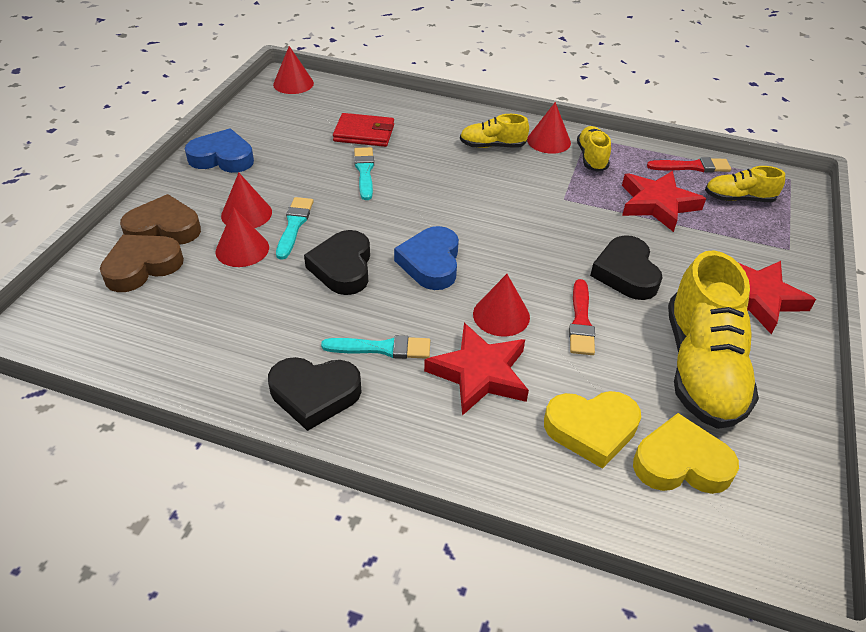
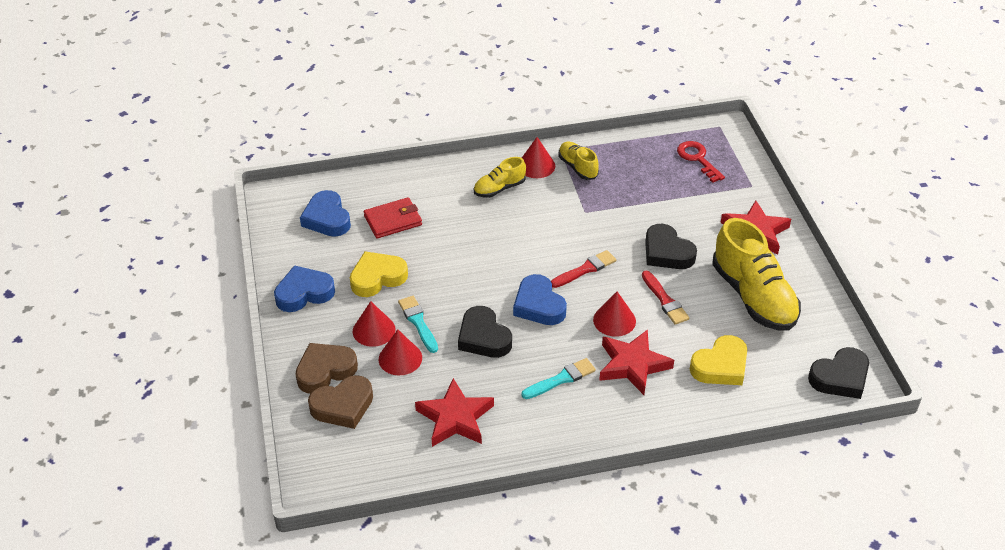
camera: 30 degrees left, 0 degrees up
brown heart [100,235,184,292] -> brown heart turned 135 degrees counterclockwise [308,375,373,429]
black heart [268,357,361,431] -> black heart moved to [808,347,869,399]
red cone [273,46,314,94] -> none
turquoise brush [354,147,374,200] -> none
red star [622,171,706,232] -> red star moved to [415,378,494,447]
yellow heart [633,413,739,494] -> yellow heart moved to [350,251,408,297]
red brush [647,157,731,172] -> red brush moved to [551,250,616,288]
yellow shoe [705,166,785,202] -> red key [677,141,725,183]
none -> blue heart [300,190,351,237]

